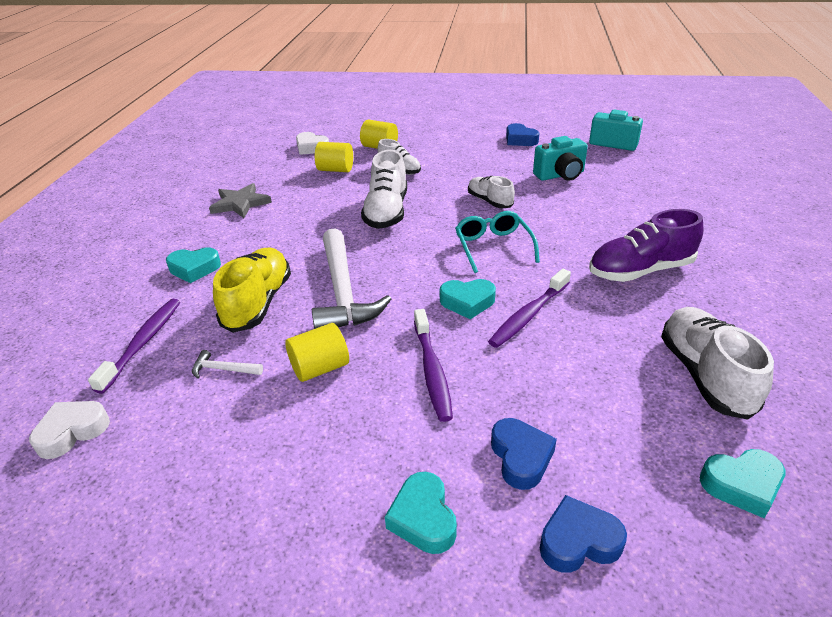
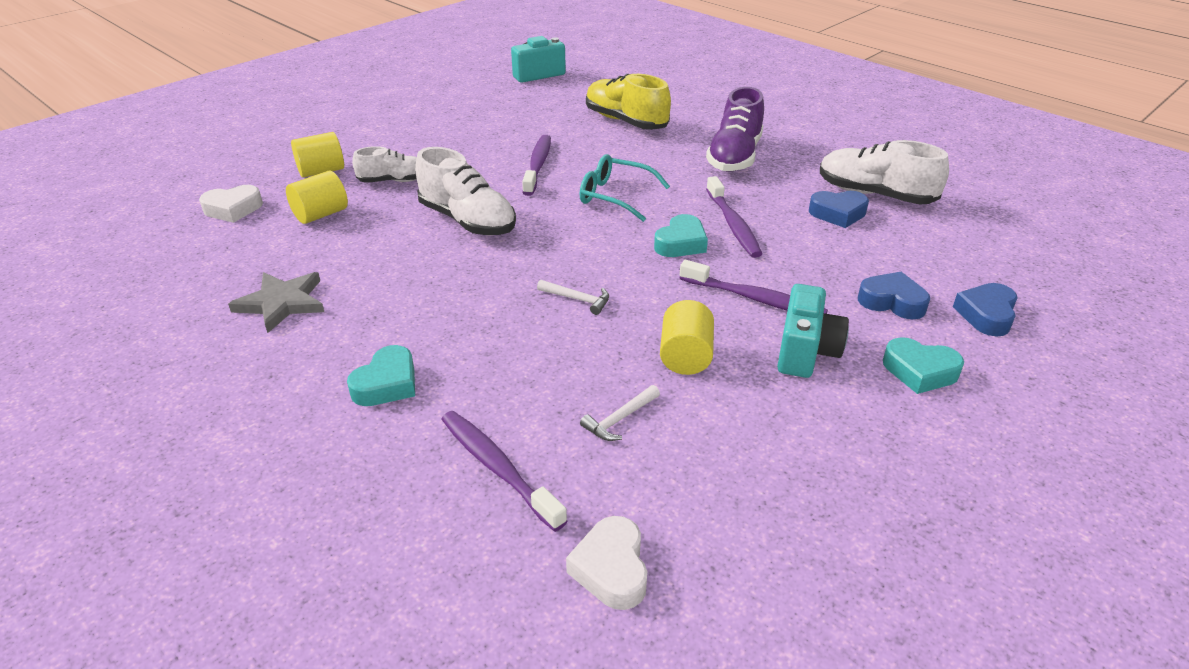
camera: 55 degrees left, 0 degrees up
yellow shoe [213,247,291,333] -> yellow shoe moved to [586,74,671,130]
white hammer [312,228,391,329] -> white hammer [537,280,609,315], size x0.40
white shoe [468,176,515,209] -> purple toothbrush [522,135,551,196]
blue heart [506,123,539,146] -> blue heart moved to [809,191,869,228]
turquoise camera [533,136,588,181] -> turquoise camera moved to [777,284,849,378]
turquoise heart [700,449,785,518] -> none

